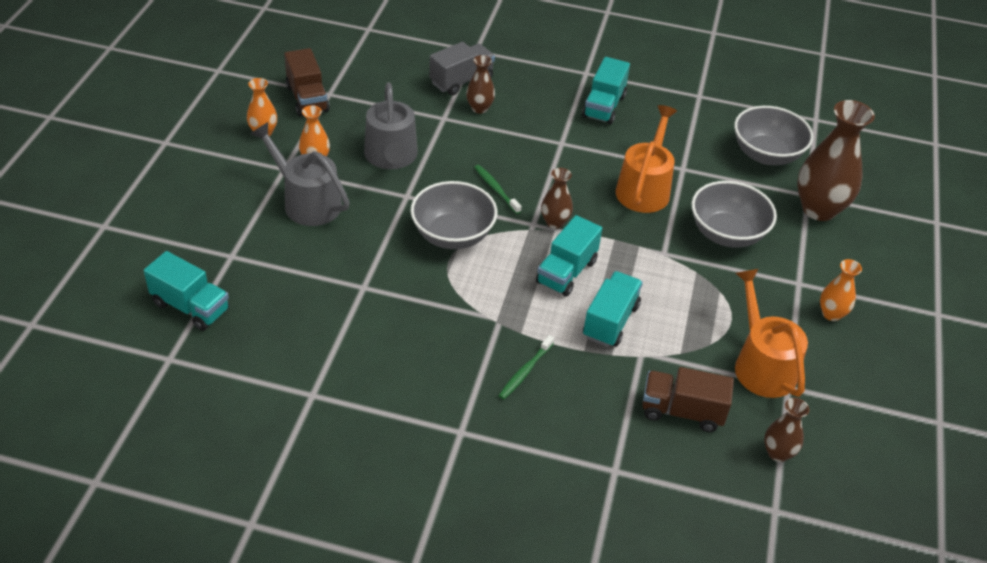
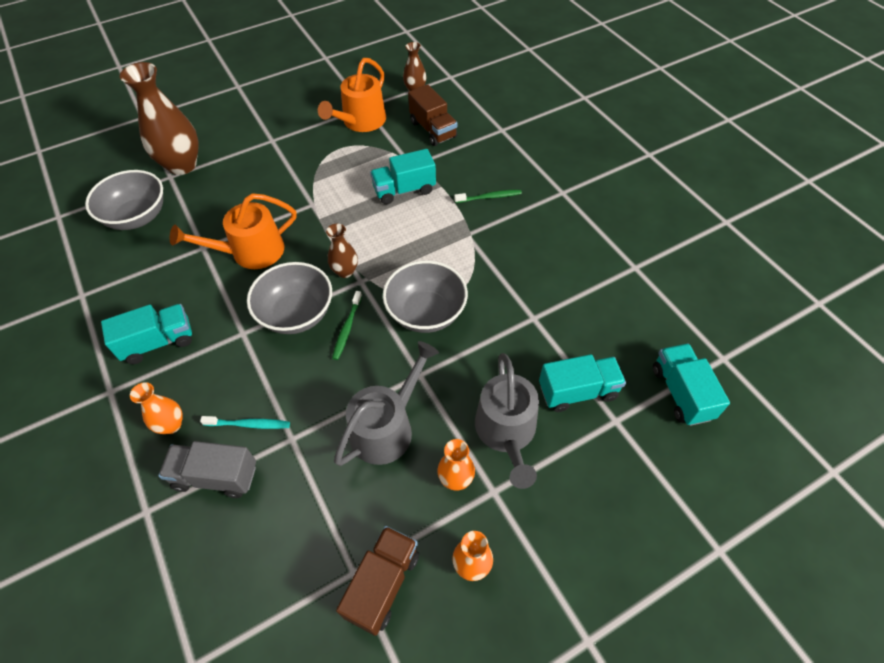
camera: 130 degrees left, 10 degrees up
brown vase [466,55,495,114] -> turquoise toothbrush [200,416,290,429]
turquoise truck [536,215,602,297] -> turquoise truck moved to [539,354,626,412]
grey bowl [692,181,777,248] -> grey bowl moved to [247,262,332,334]
orange vase [820,259,862,321] -> orange vase moved to [130,382,182,434]

